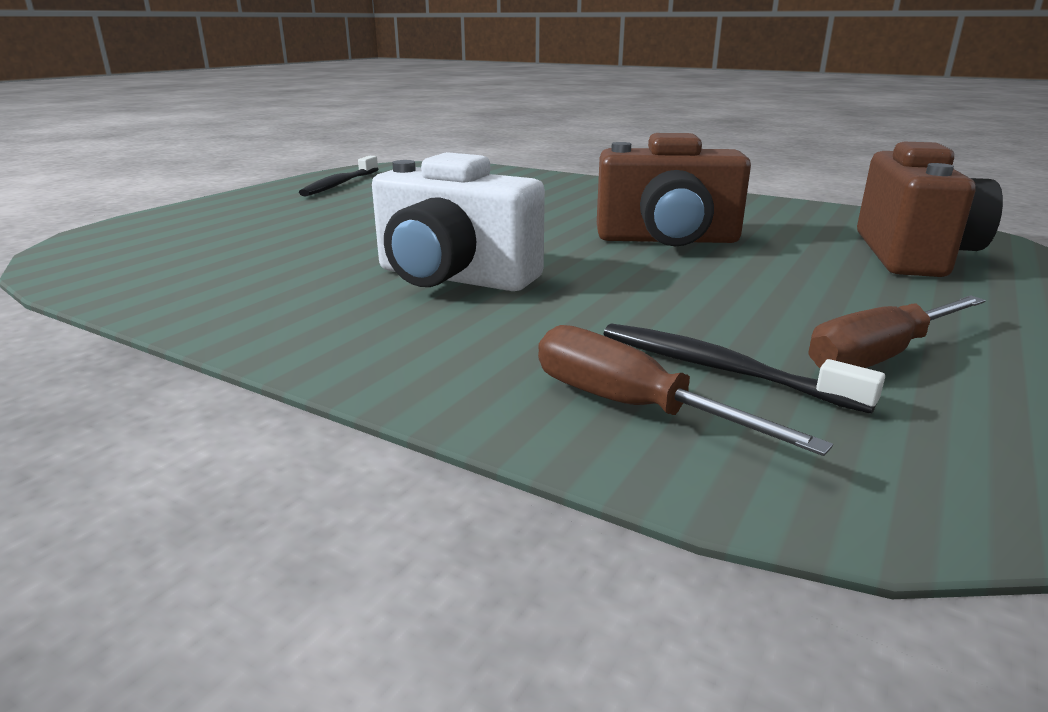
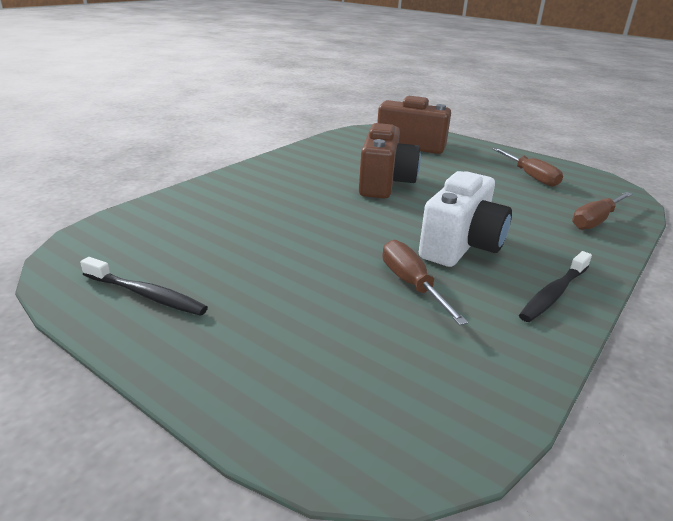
camera: 85 degrees left, 5 degrees up
black toothbrush [604,323,885,414] -> black toothbrush moved to [519,251,592,322]
none -> brown screwdriver [382,240,468,325]

